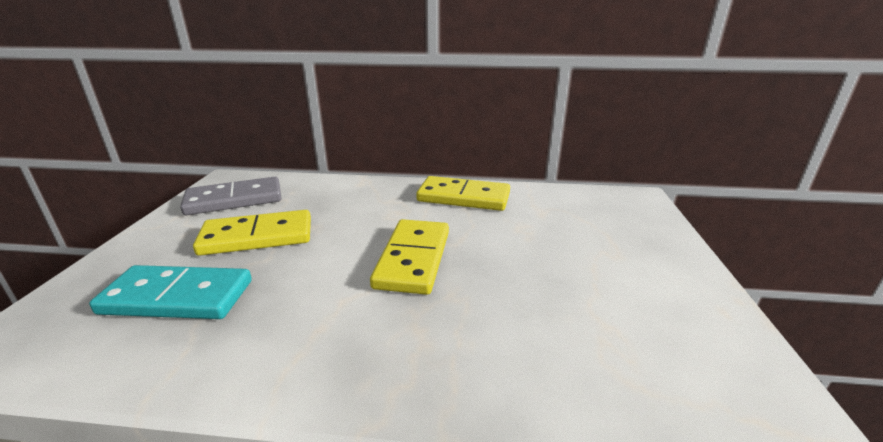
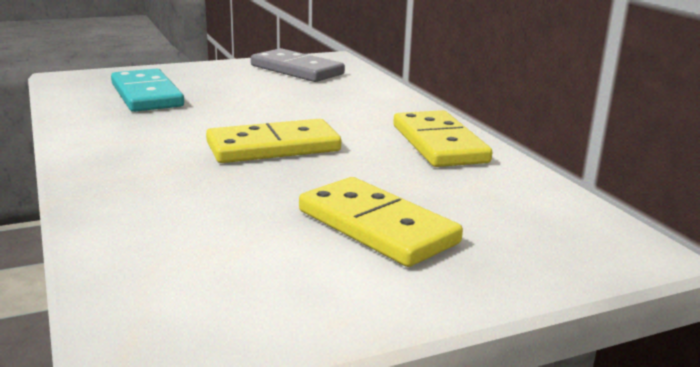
camera: 60 degrees right, 5 degrees down
yellow domino [193,210,311,256] -> yellow domino moved to [299,177,463,267]

